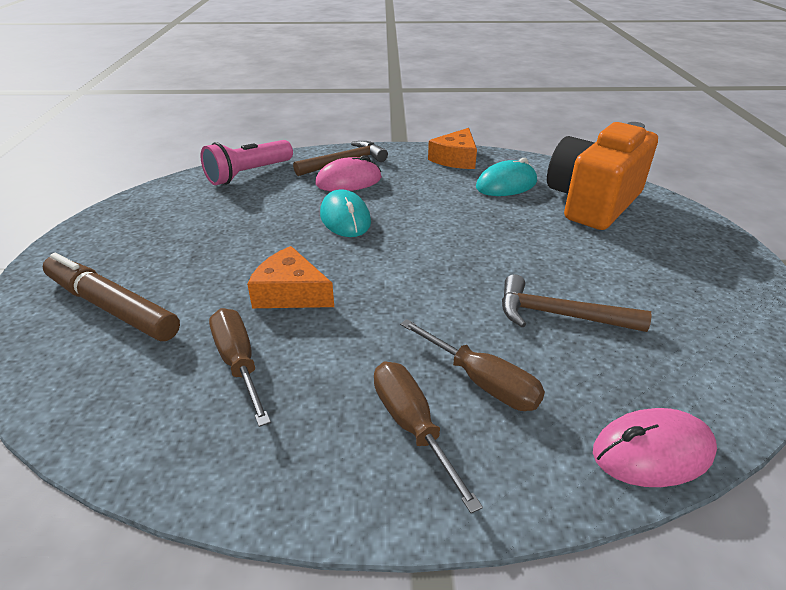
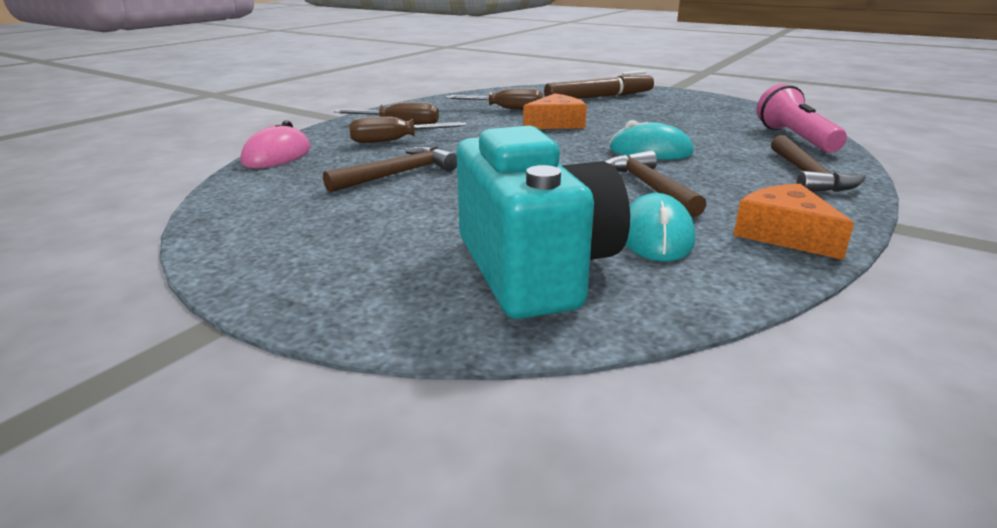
camera: 125 degrees right, 10 degrees down
pink mouse [315,155,382,191] -> none
orange camera [547,122,658,230] -> turquoise camera [457,126,630,319]
none -> brown hammer [605,150,706,217]

